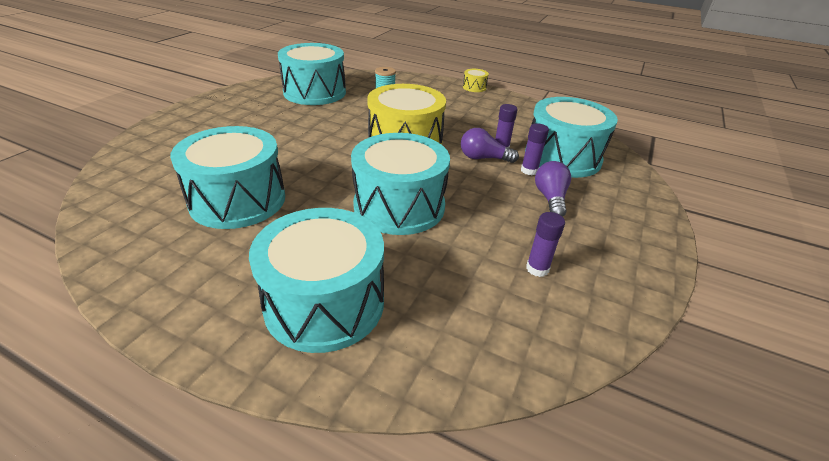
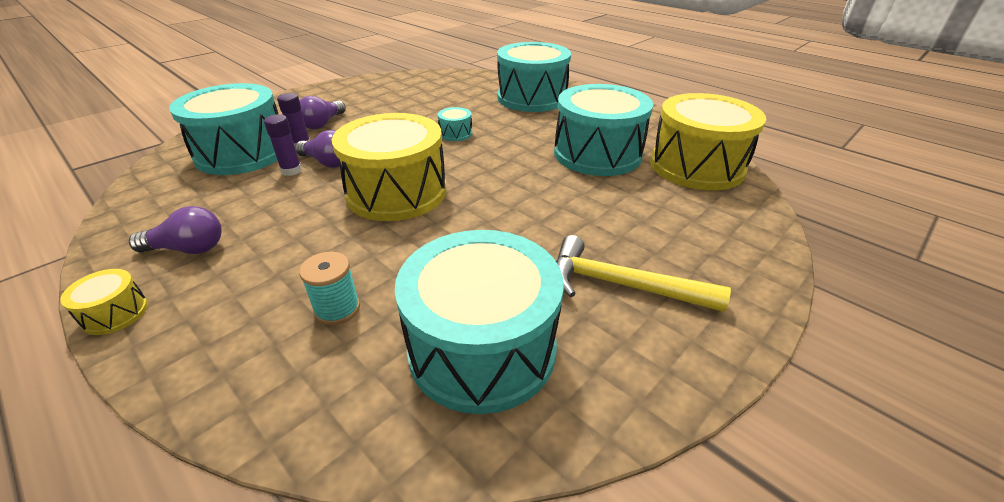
camera: 160 degrees left, 0 degrees up
turquoise drum [351,133,450,235] -> turquoise drum [438,107,472,141], size x0.41
purple glue stick [526,212,565,277] -> none
none -> purple light bulb [129,206,222,254]
none -> yellow hammer [556,235,731,312]
none -> yellow drum [650,93,766,190]

